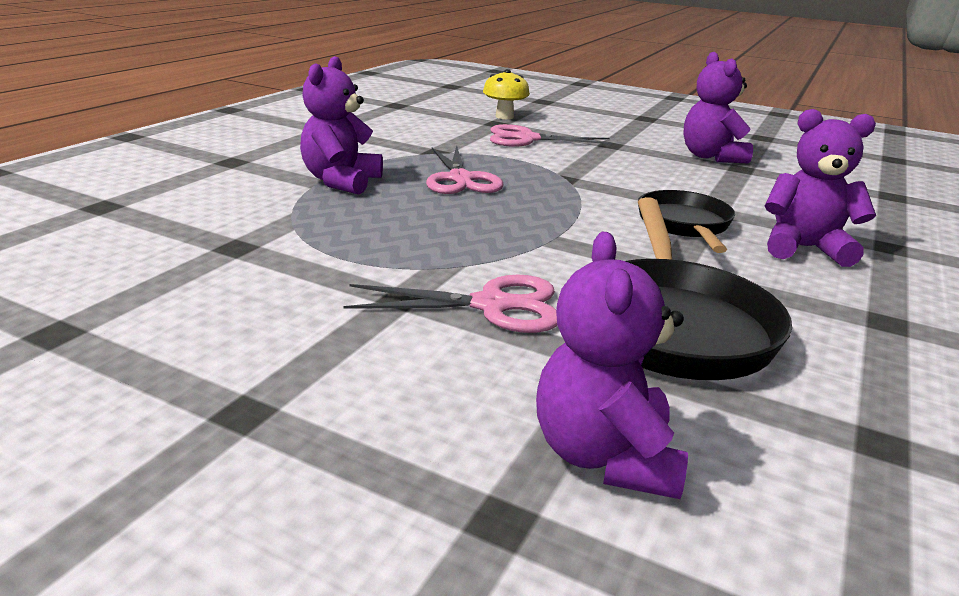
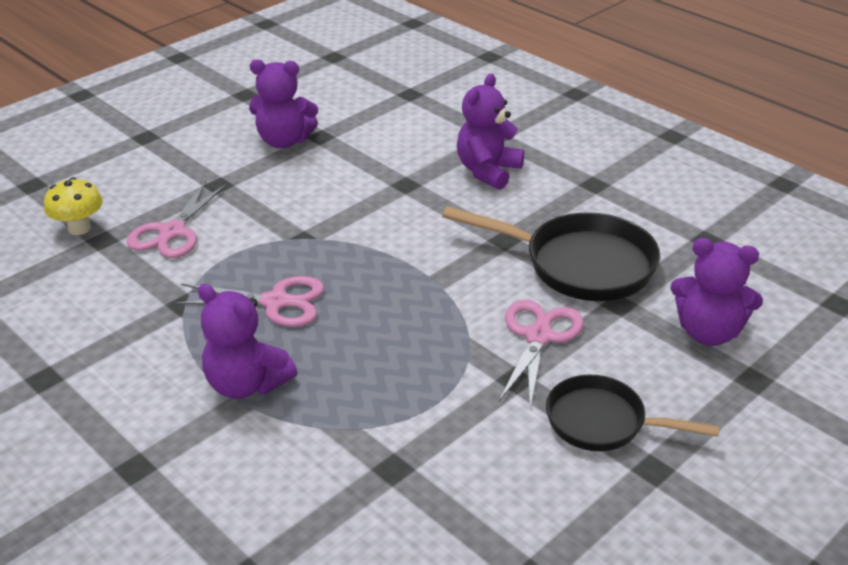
camera: 70 degrees left, 10 degrees up
black pan [638,190,735,253] -> black pan moved to [546,375,720,451]

